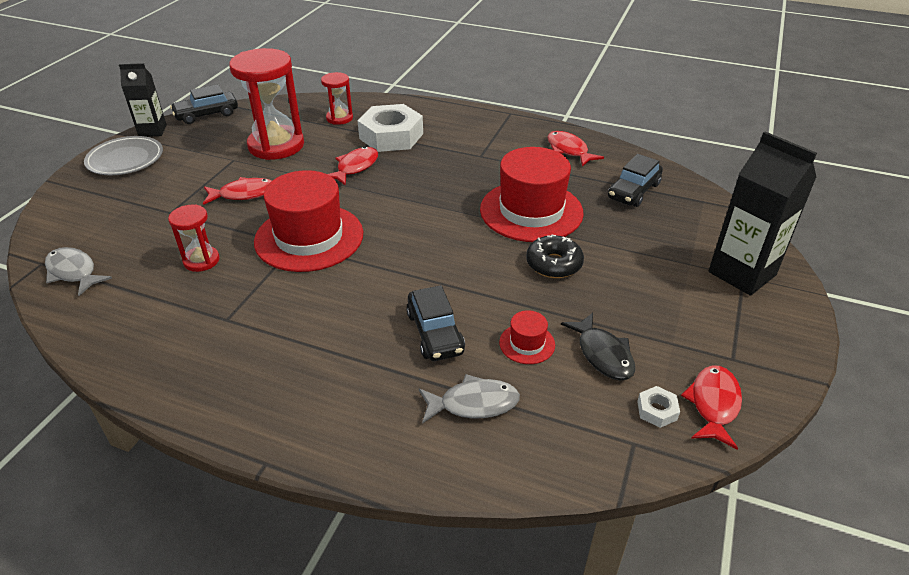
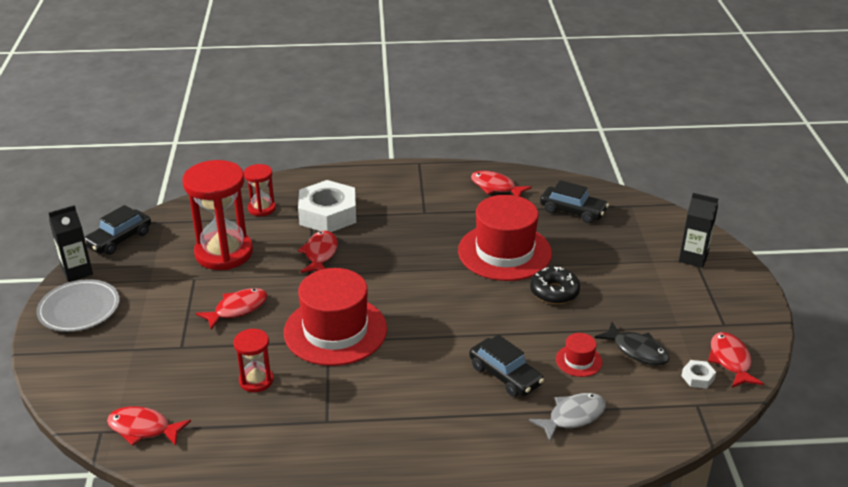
camera: 25 degrees left, 5 degrees down
grey fish [45,247,112,296] -> red fish [107,406,191,446]
black car [608,154,663,207] -> black car turned 75 degrees counterclockwise [540,180,609,223]
black carton [709,132,817,296] -> black carton [679,193,719,268], size x0.62

